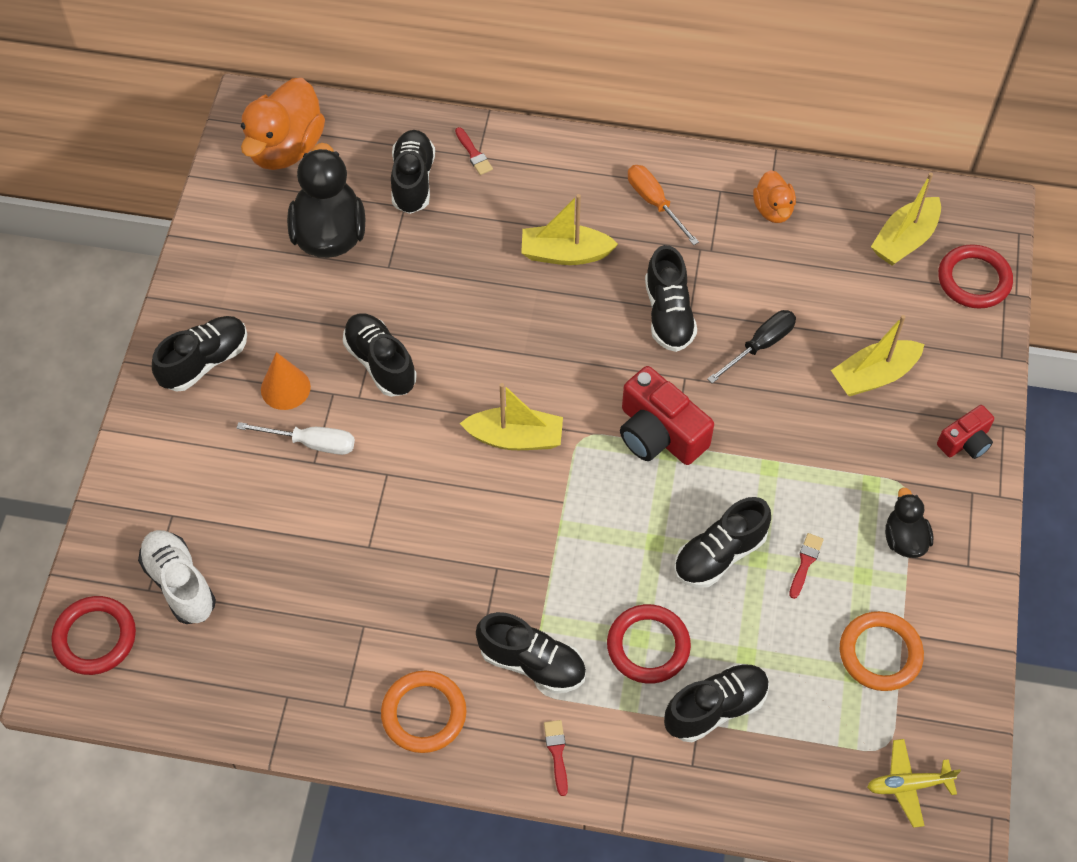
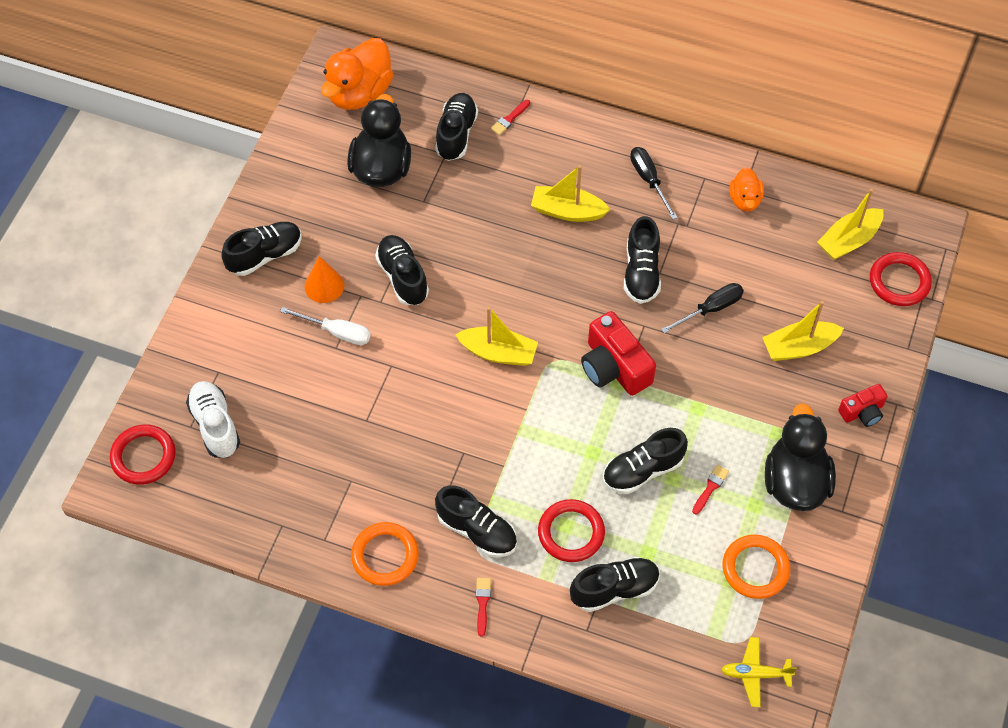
camera: 10 degrees right, 0 degrees up
red brush [455,127,493,175] -> red brush turned 60 degrees clockwise [491,100,530,135]
orange screwdriver [628,165,699,245] -> black screwdriver [630,147,678,220]
black duck [885,487,933,558] -> black duck [765,403,836,511], size x1.85

